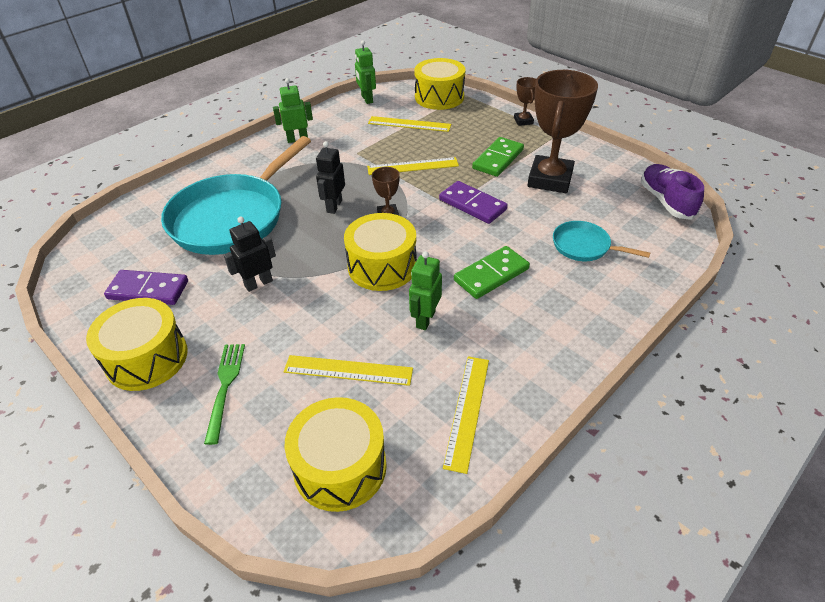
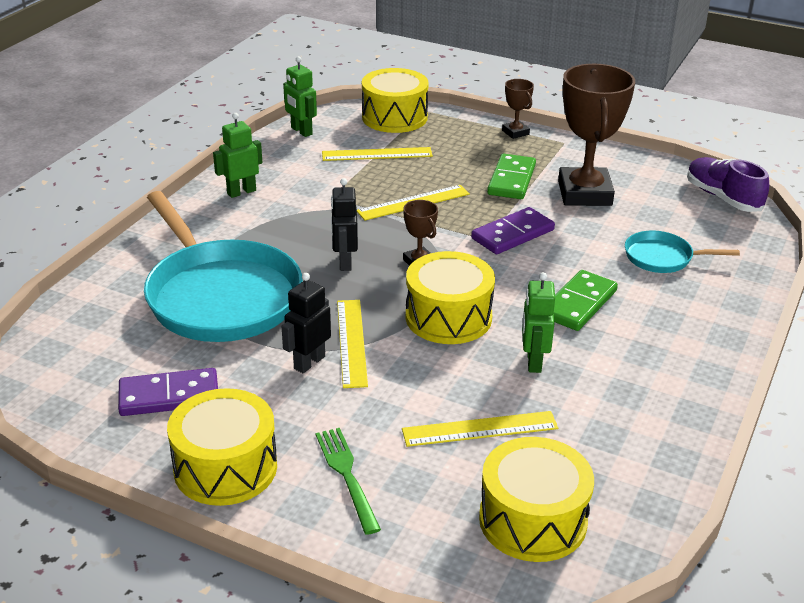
camera: 20 degrees left, 10 degrees down
turquoise pan [161,136,311,255] -> turquoise pan turned 45 degrees counterclockwise [144,191,303,342]
purple domino [439,181,508,224] -> purple domino turned 60 degrees counterclockwise [471,207,555,254]
yellow ruler [443,357,489,474] -> yellow ruler moved to [337,300,368,388]

